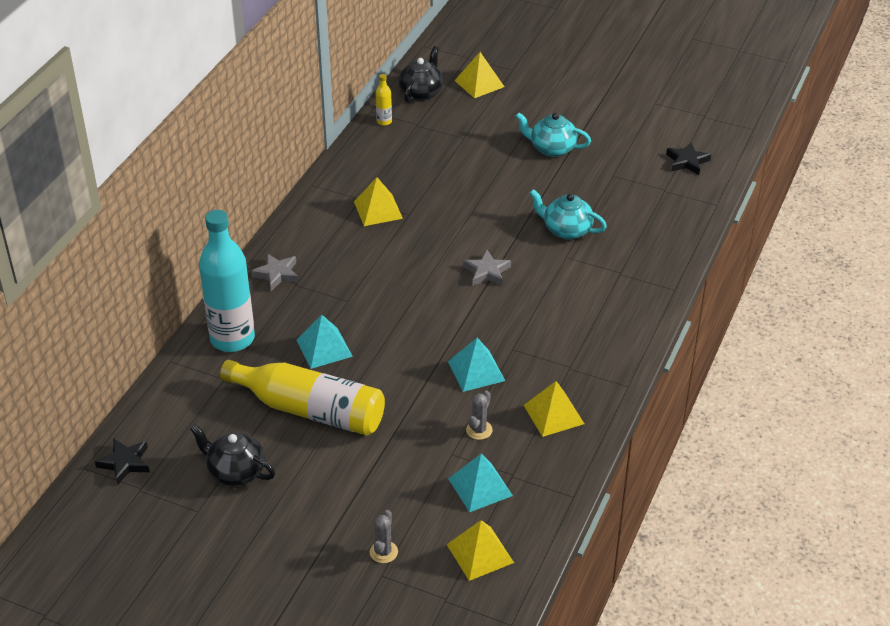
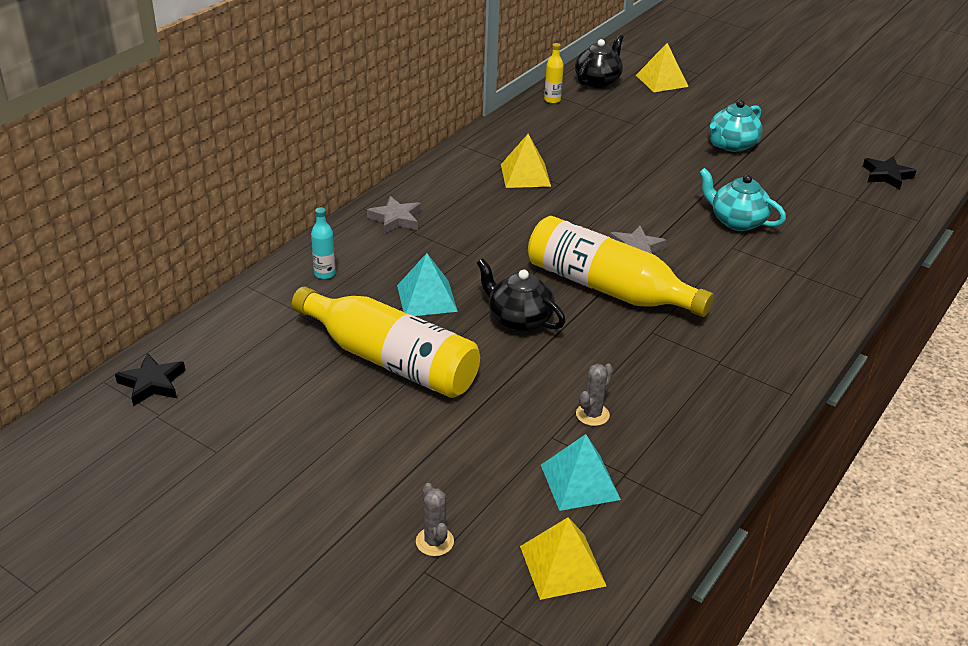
camera: 10 degrees right, 5 degrees down
black teapot [190,424,275,486] -> black teapot moved to [477,258,565,332]
turquoise bottle [199,210,255,352] -> turquoise bottle [311,207,336,279], size x0.41
grey cactus [370,510,398,563] -> grey cactus turned 45 degrees counterclockwise [416,483,454,556]
turquoise pyramid [448,338,505,392] -> none
turquoise teapot [515,112,591,157] -> turquoise teapot turned 75 degrees counterclockwise [709,100,762,152]
yellow pyramid [524,381,584,437] -> none
none -> yellow bottle [528,216,714,317]

